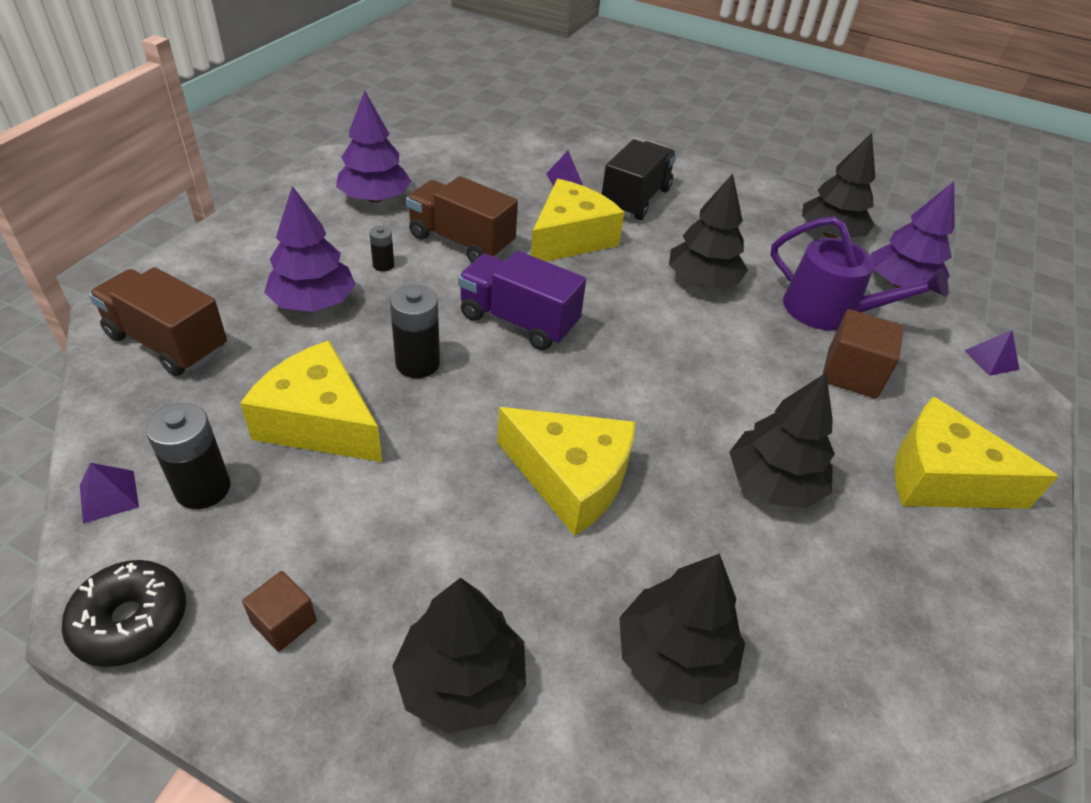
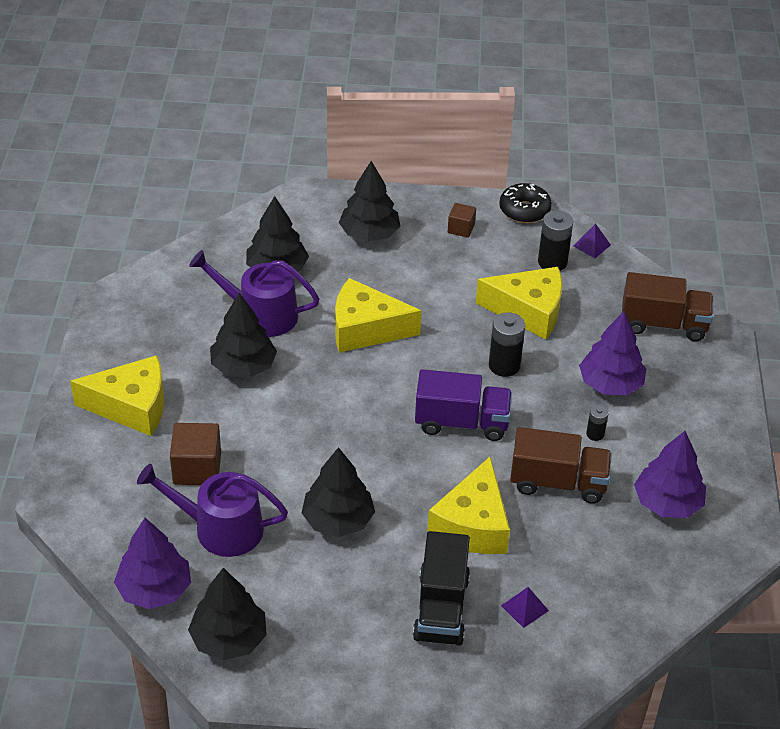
camera: 160 degrees right, 0 degrees up
purple pyramid [964,330,1019,376] -> none
none -> purple watering can [189,250,320,337]

